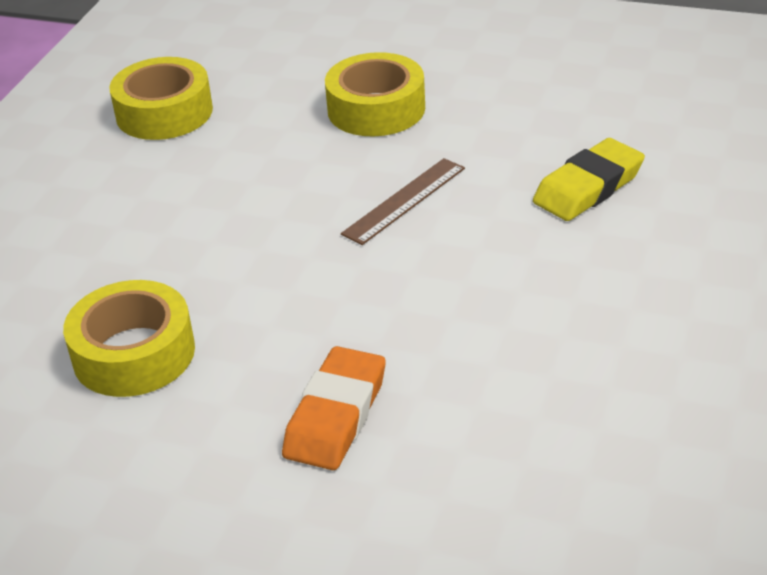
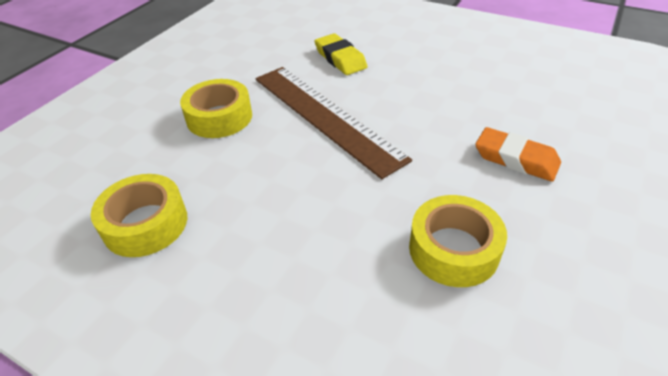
camera: 80 degrees left, 5 degrees up
brown ruler [341,158,465,245] -> brown ruler [255,67,412,179], size x2.14

